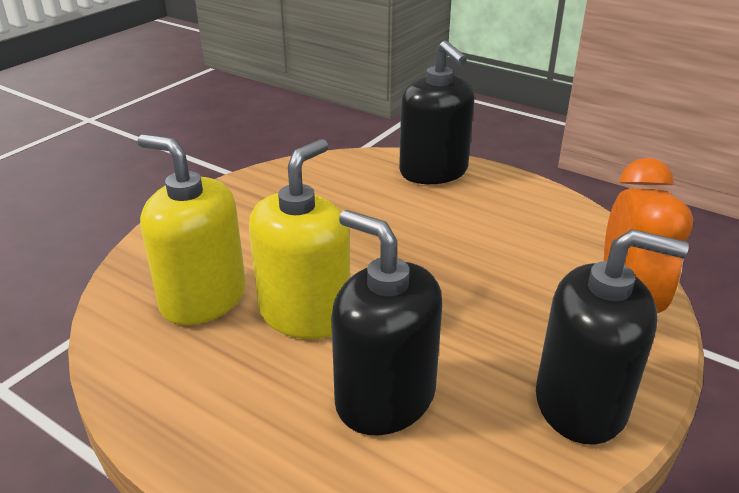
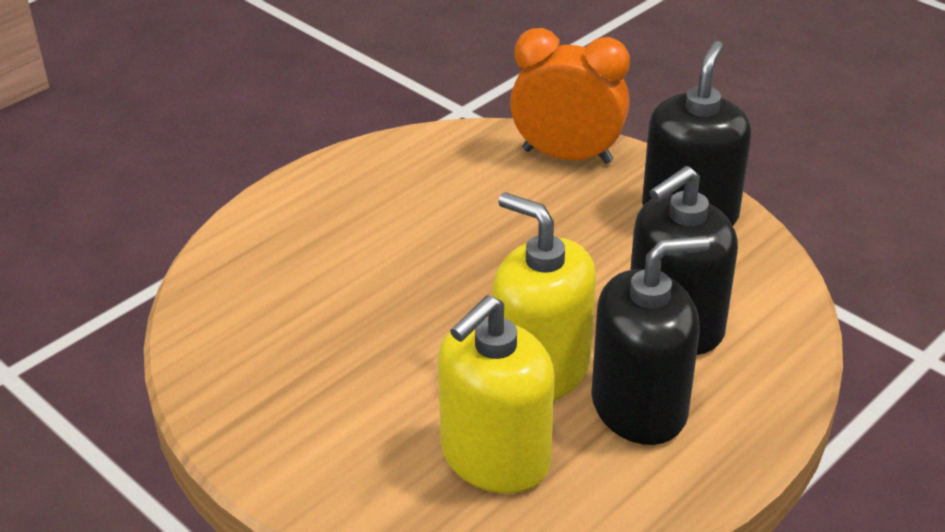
camera: 80 degrees left, 5 degrees up
black soap dispenser [399,40,475,184] -> black soap dispenser moved to [591,236,710,445]

